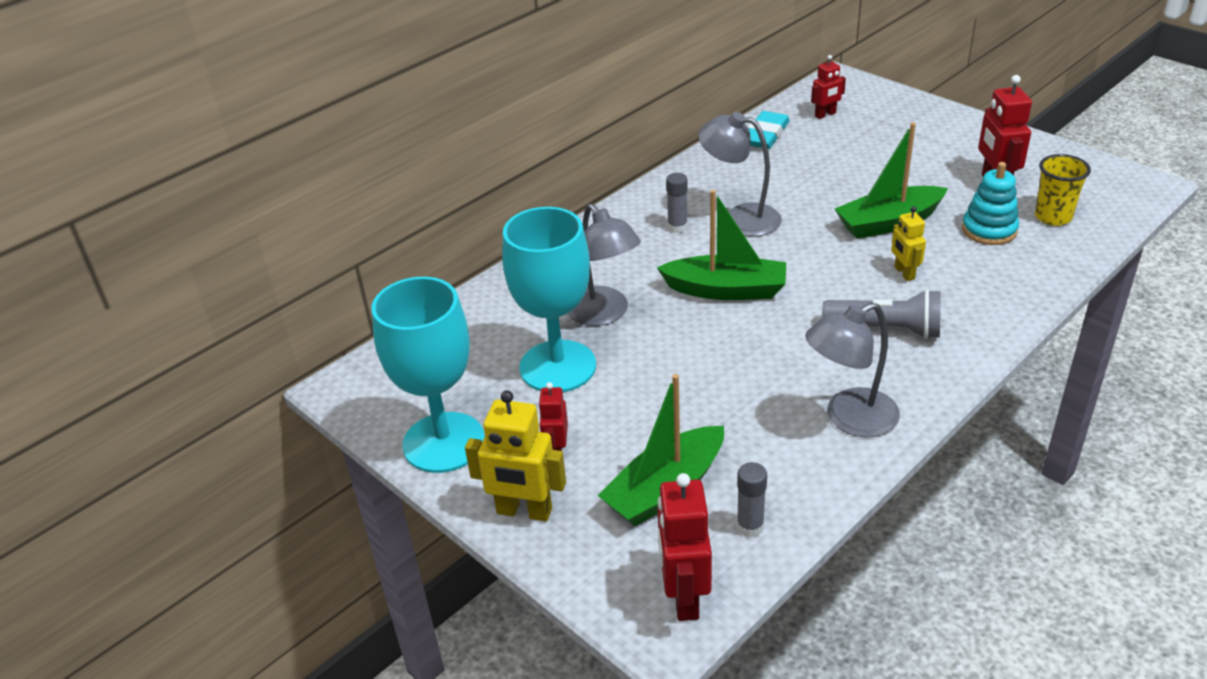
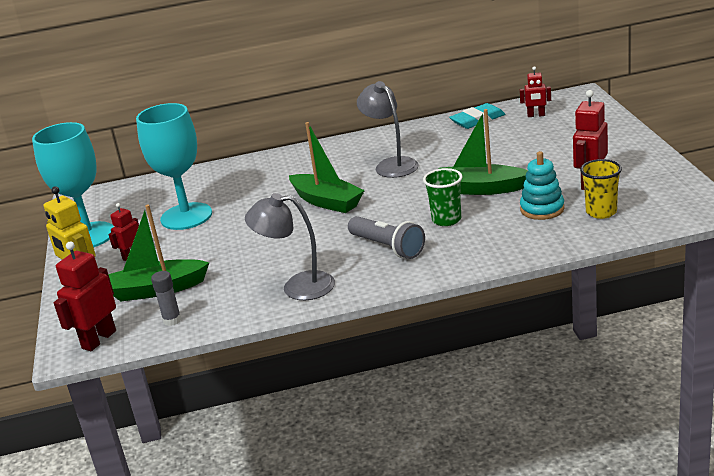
camera: 35 degrees right, 10 degrees down
grey lamp [568,203,641,326] -> none
grey glue stick [666,173,688,233] -> none
yellow robot [891,206,926,281] -> green cup [423,168,463,226]

